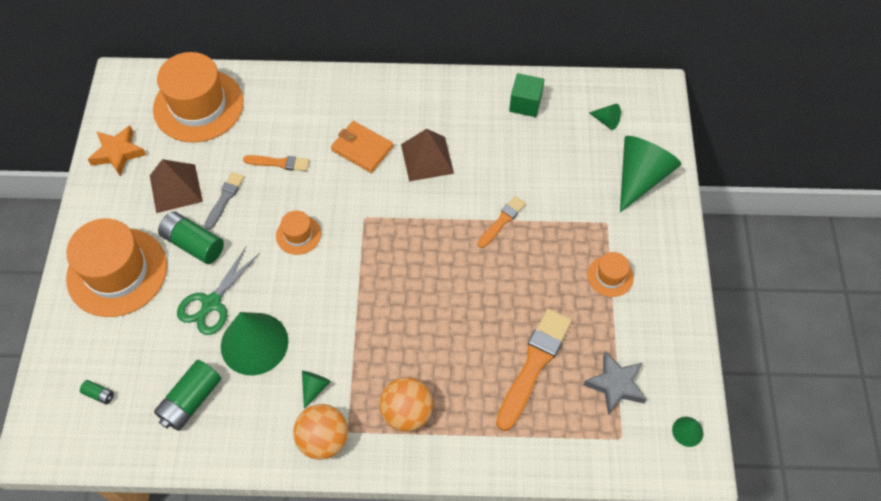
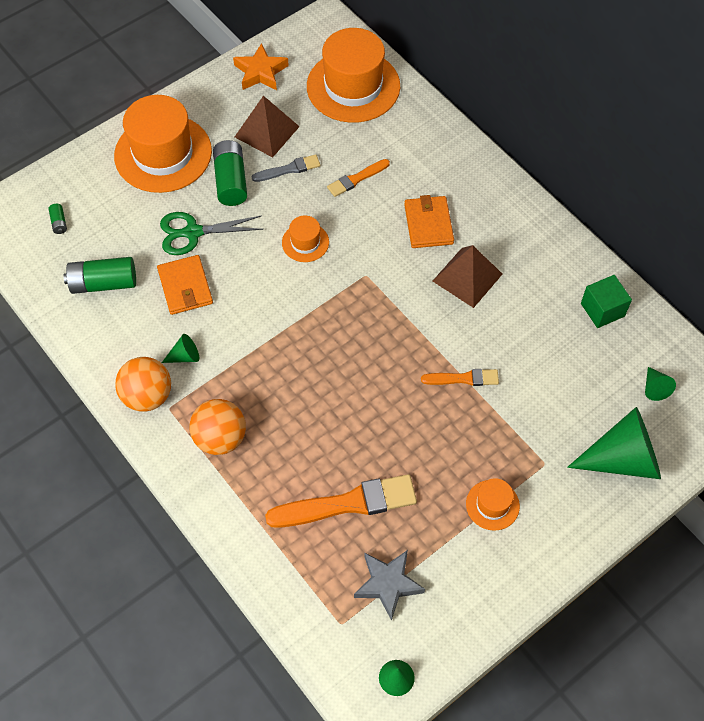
camera: 50 degrees right, 0 degrees up
green cone [221,312,288,375] -> orange wallet [157,255,213,315]
orange brush [243,155,309,171] -> orange brush turned 90 degrees clockwise [327,159,390,197]

